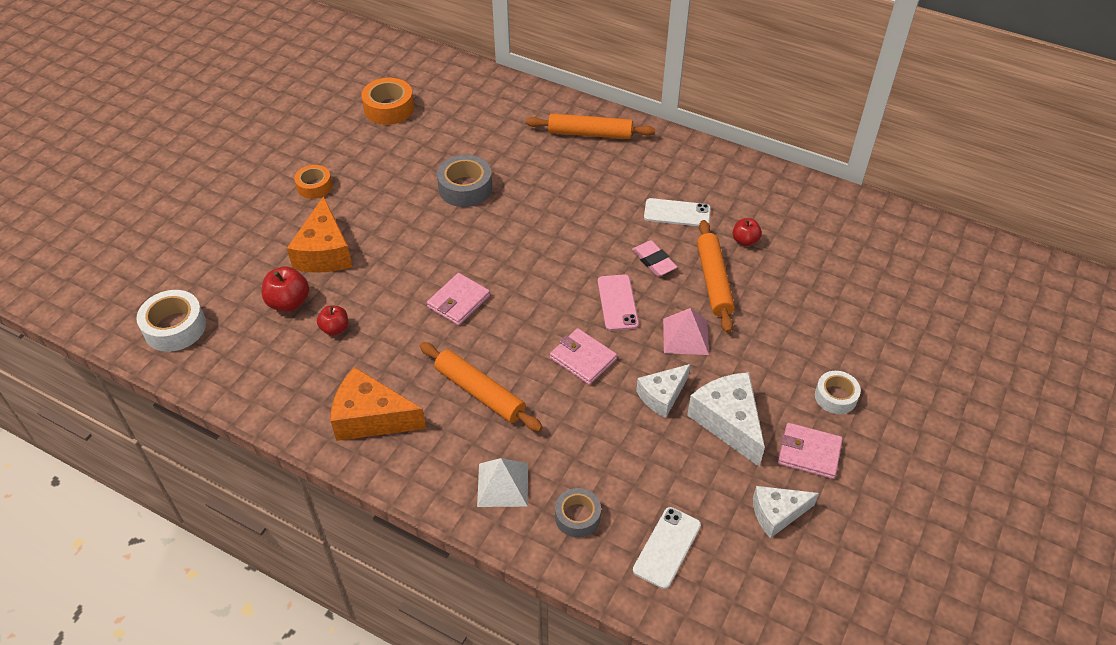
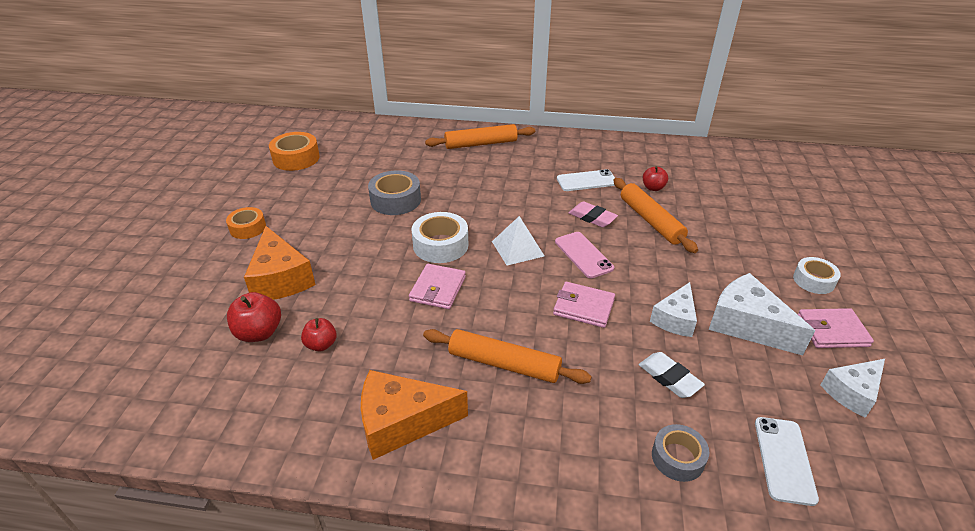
camera: 20 degrees left, 10 degrees down
white tape [136,290,206,352] -> white tape moved to [412,212,468,263]
white pyramid [477,458,528,507] -> white pyramid moved to [492,216,544,266]
pink pyramid [663,308,709,355] -> none
none -> white eraser [639,352,705,398]

